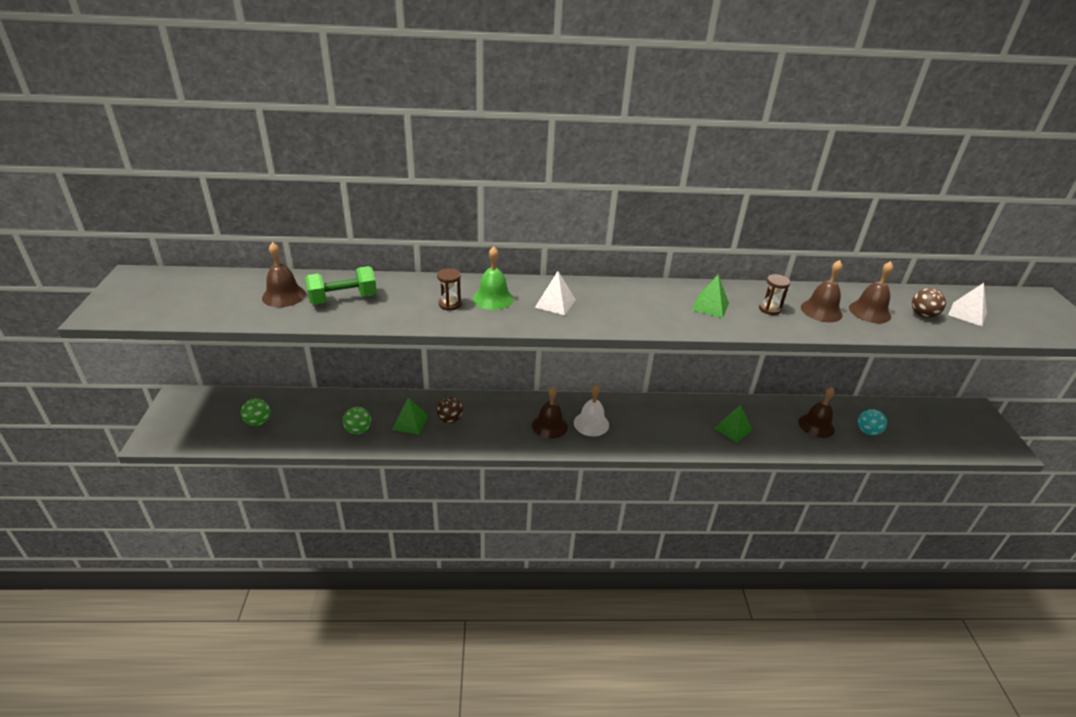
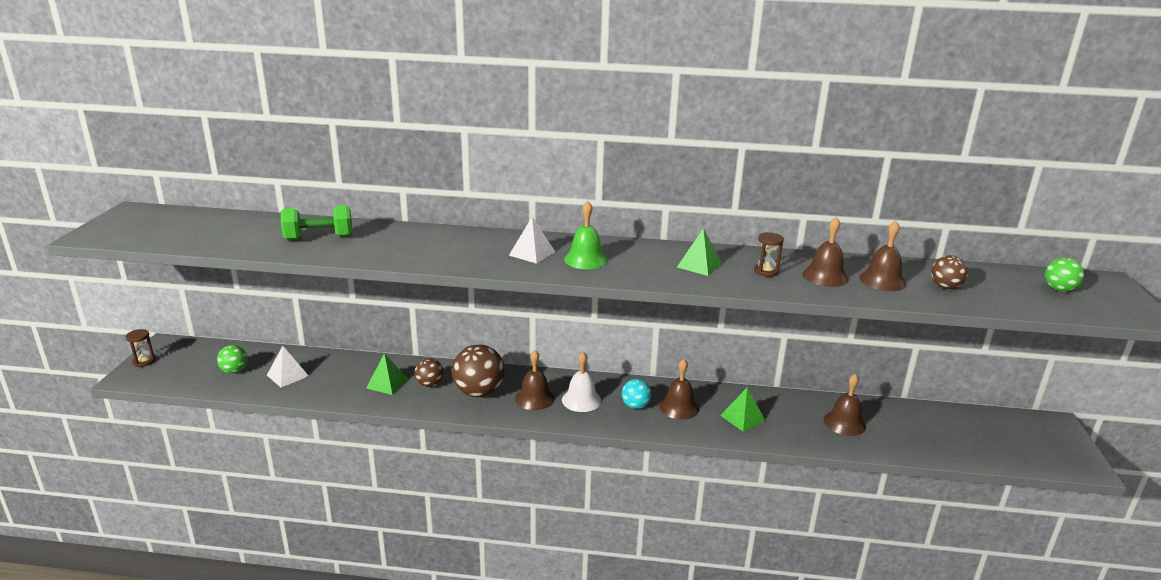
camera: 10 degrees right, 10 degrees down
brown bell [262,242,306,307] -> brown bell moved to [659,359,699,420]
green ball [343,407,371,434] -> green ball moved to [1045,258,1084,292]
brown hourglass [437,268,461,311] -> brown hourglass moved to [126,329,155,367]
green bell [473,246,514,310] -> green bell moved to [564,201,608,269]
turquoise ball [858,409,887,435] -> turquoise ball moved to [622,379,651,409]
white pyramid [948,283,987,326] -> white pyramid moved to [267,346,309,388]
none -> brown ball [452,344,505,397]

